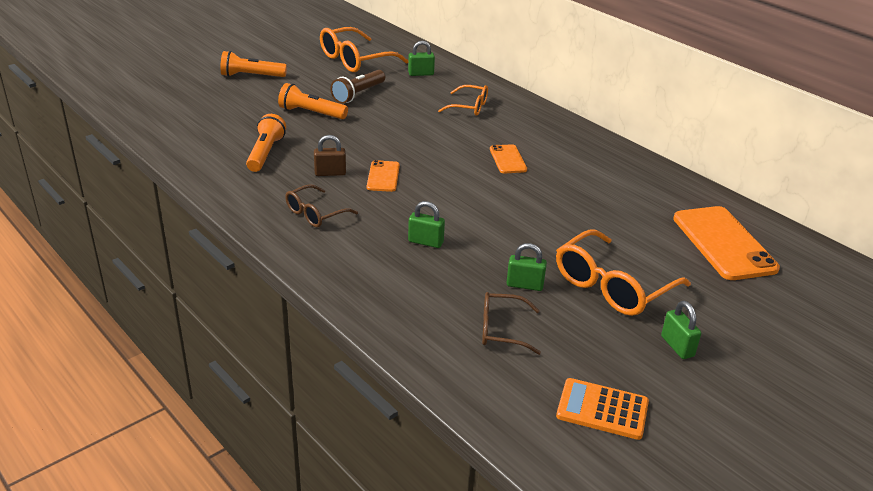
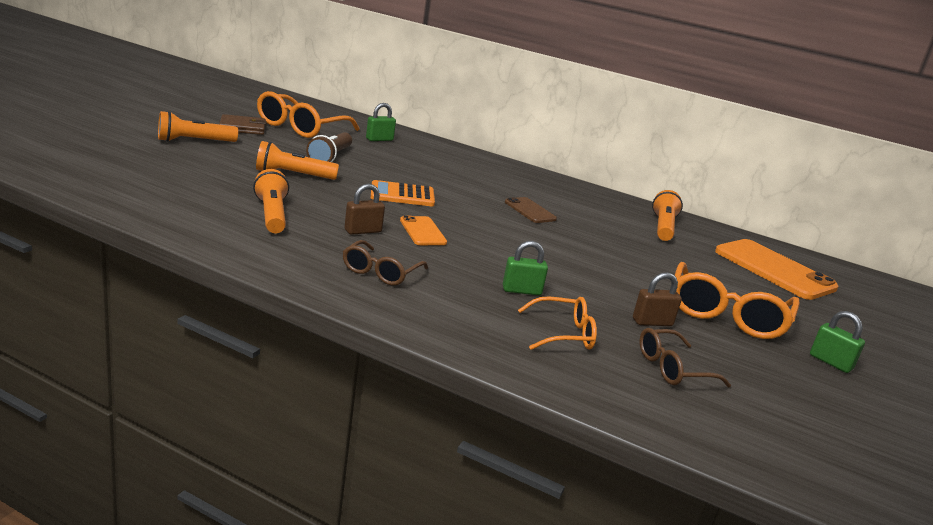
camera: 25 degrees left, 10 degrees down
orange glasses [438,85,488,116] -> orange glasses moved to [518,297,597,350]
orange phone [490,144,527,174] -> brown phone [505,197,557,223]
green padlock [506,243,547,291] -> brown padlock [633,272,682,326]
orange calculator [556,378,649,440] -> orange calculator moved to [371,180,435,206]
none -> brown wallet [219,114,267,135]
none -> orange flashlight [652,190,683,241]

